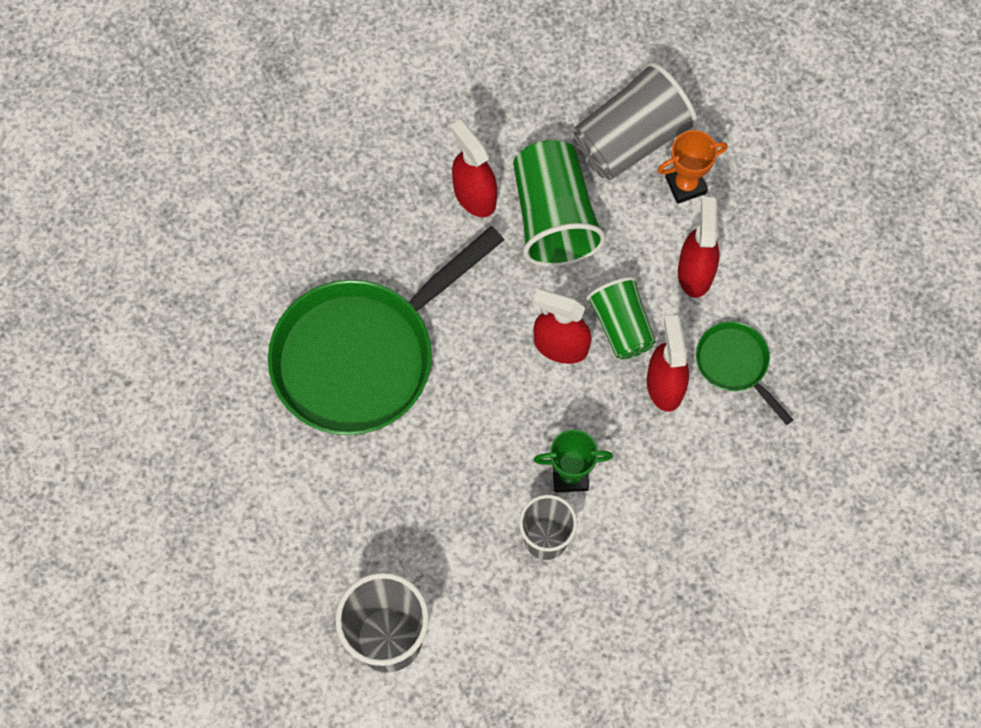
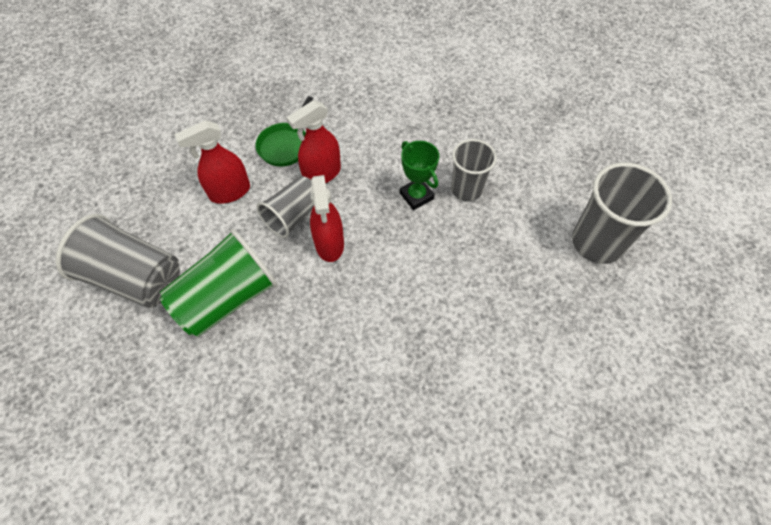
camera: 120 degrees left, 10 degrees down
green pan [268,226,504,435] -> none
red spray bottle [450,119,497,217] -> none
green cup [586,277,656,360] -> grey cup [257,176,314,238]
orange trophy [657,130,728,204] -> none

